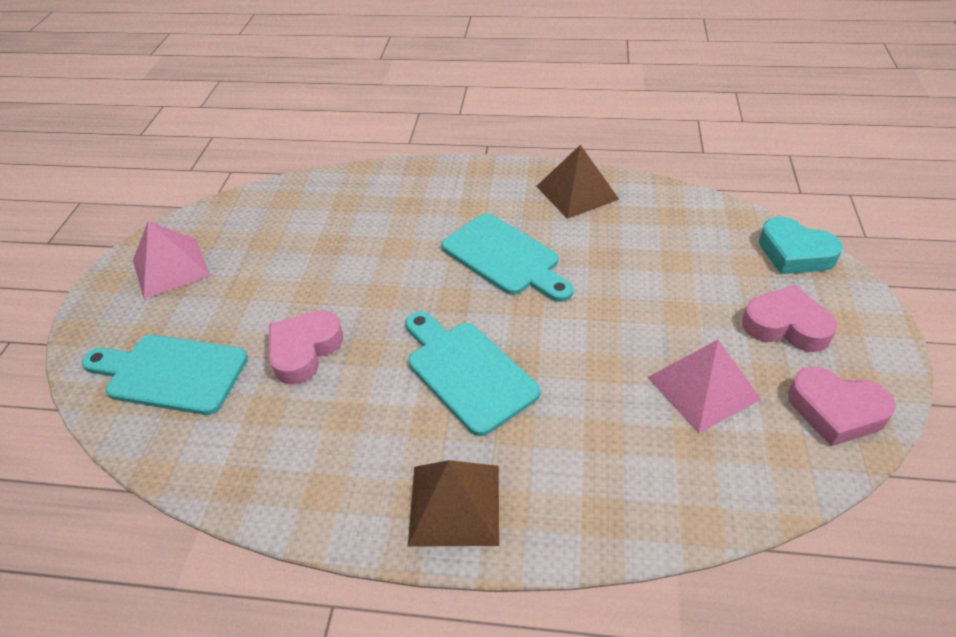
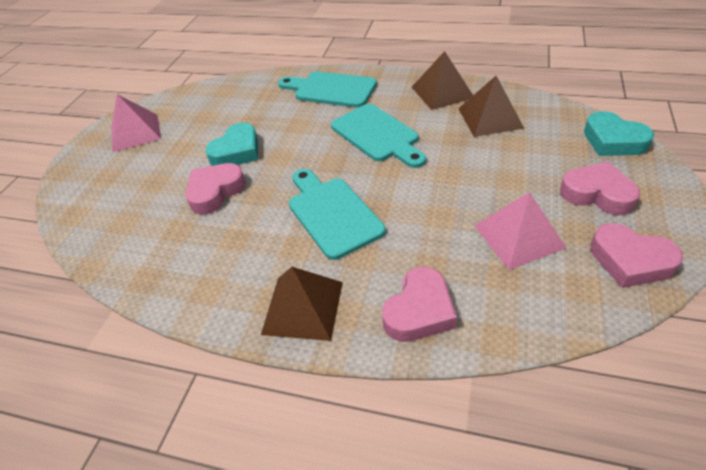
camera: 10 degrees right, 0 degrees up
turquoise cutting board [82,335,248,415] -> turquoise cutting board moved to [278,71,377,108]
none -> turquoise heart [205,123,258,166]
none -> pink heart [382,267,457,342]
none -> brown pyramid [458,76,525,137]

